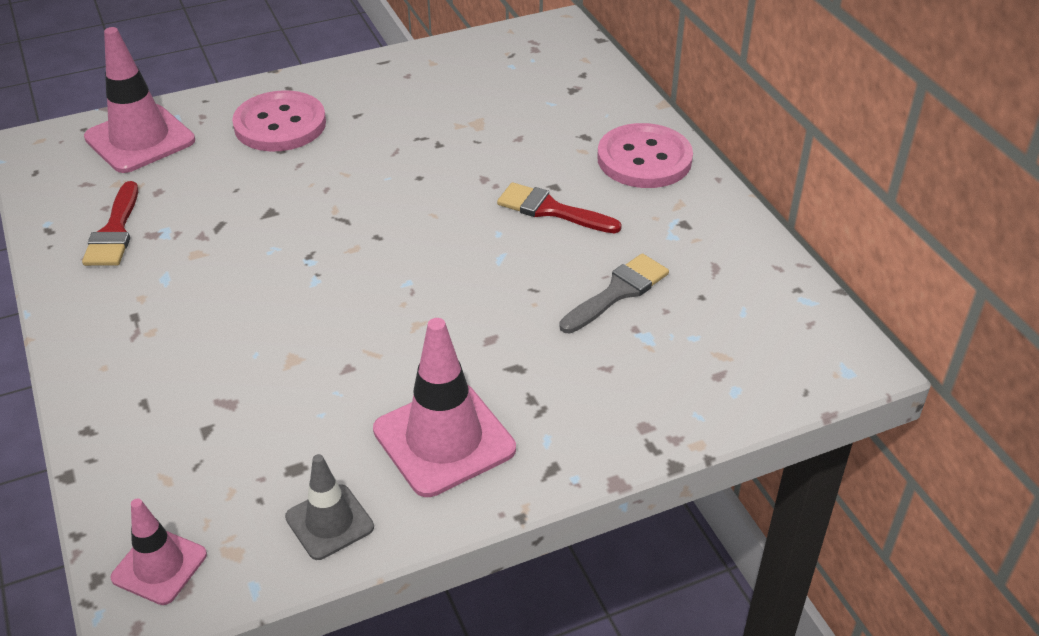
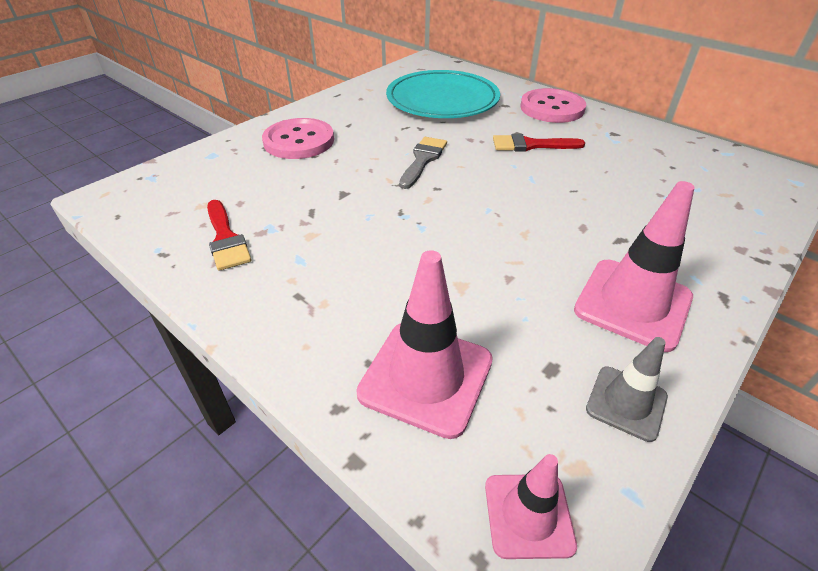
camera: 25 degrees left, 0 degrees up
pink traffic cone [84,27,195,173] -> pink traffic cone moved to [356,250,493,439]
grey brush [559,253,669,333] -> grey brush moved to [399,137,447,189]
none -> turquoise plate [386,70,500,118]

